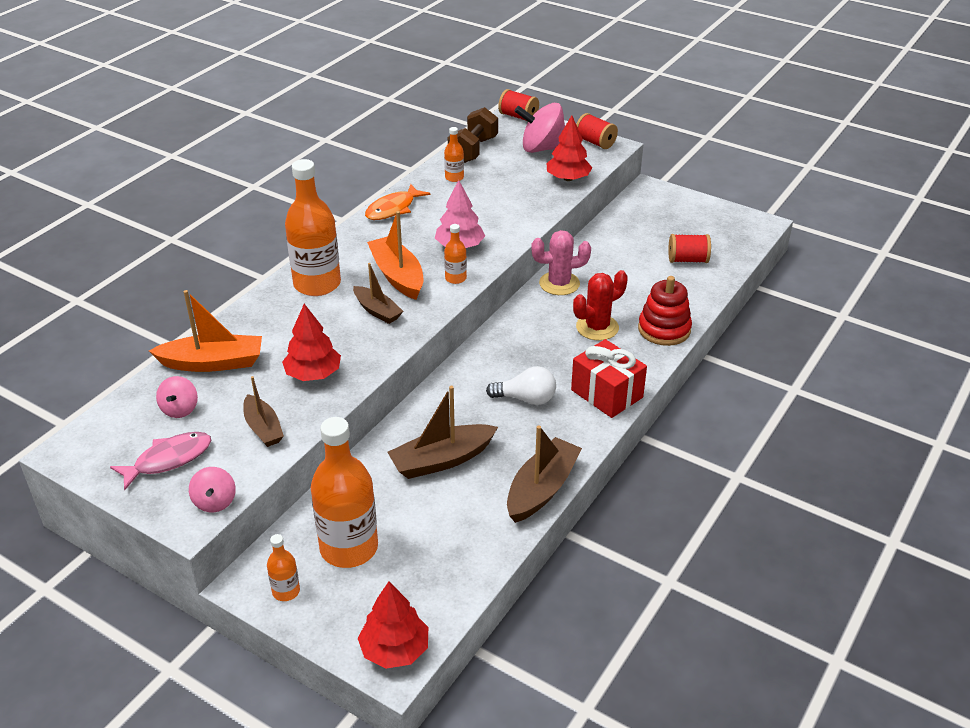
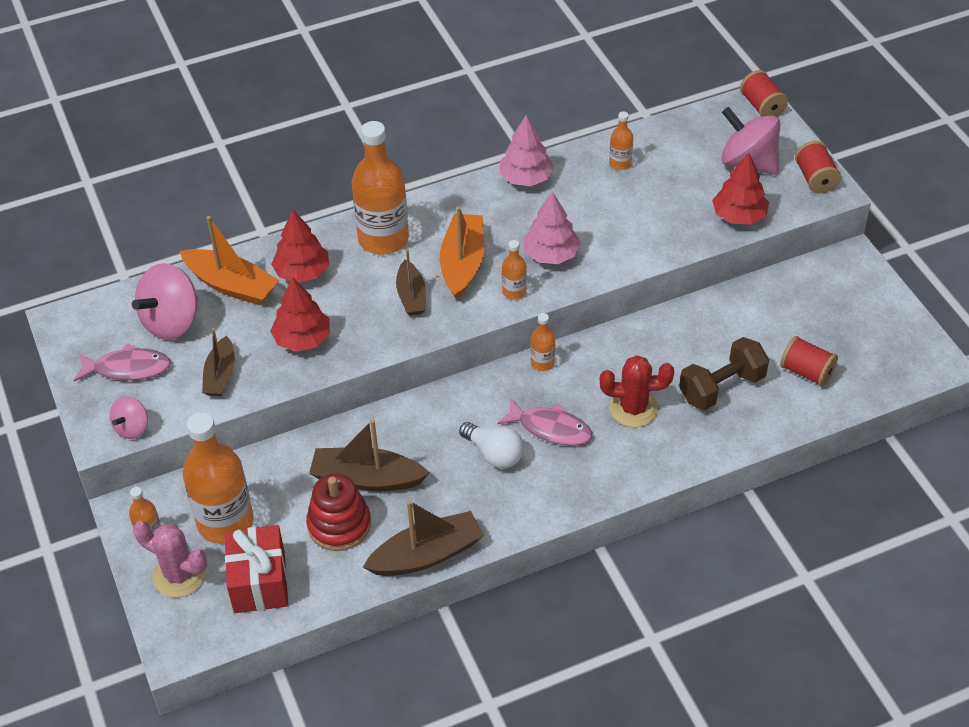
camera: 35 degrees right, 10 degrees up
pink spinning top [156,376,198,418] -> pink spinning top [132,263,198,340], size x1.85
red tree [358,581,428,669] -> red tree moved to [271,210,329,283]
orange fish [365,184,430,220] -> pink tree [500,115,554,186]
brown dumbbell [448,107,498,163] -> brown dumbbell moved to [679,337,769,410]
pink cactus [531,230,591,295] -> pink cactus moved to [133,521,207,598]
red gift [571,339,647,418] -> red gift moved to [225,525,288,613]
red stacking toy [638,276,692,346] -> red stacking toy moved to [306,473,371,551]
none -> pink fish [497,398,593,446]
none -> orange bottle [530,313,555,371]

